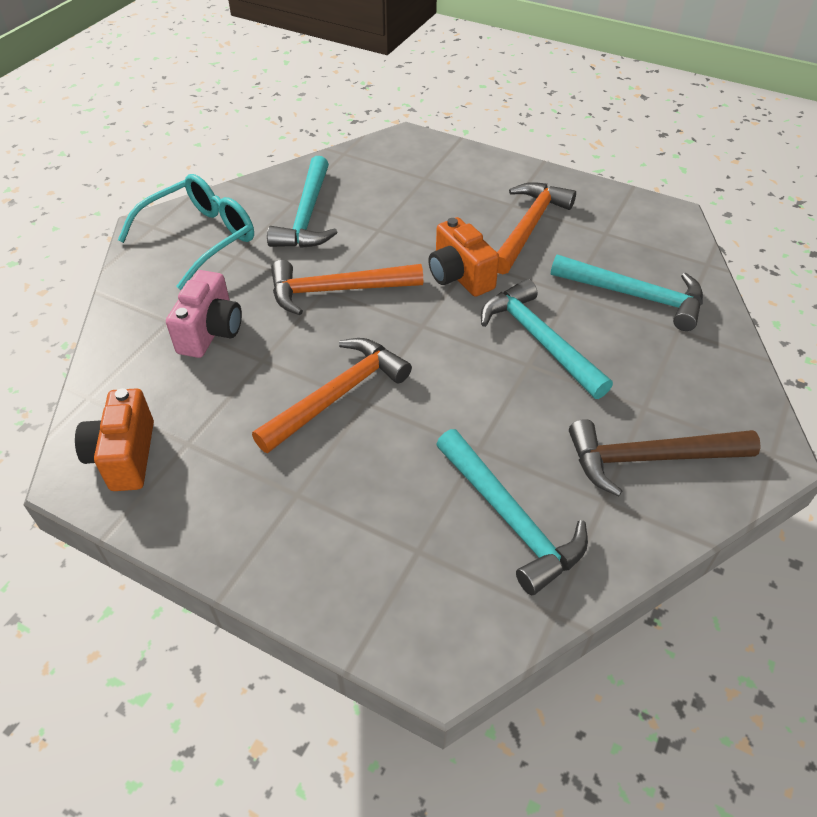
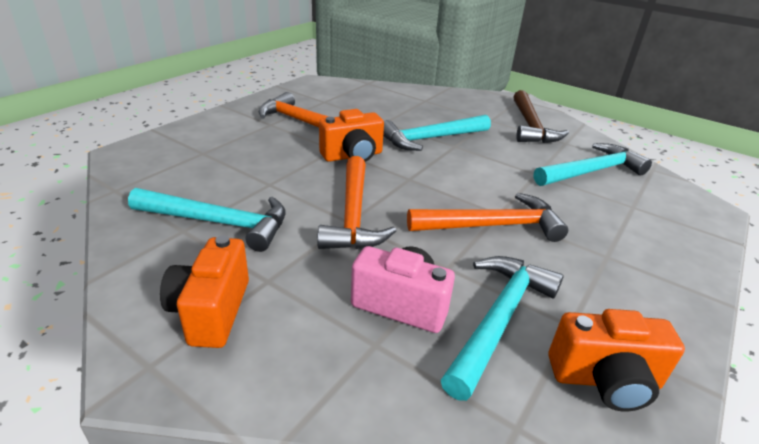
camera: 85 degrees left, 15 degrees down
turquoise glasses [118,174,254,290] -> orange camera [160,235,249,348]
orange hammer [252,338,412,453] -> orange hammer turned 120 degrees clockwise [407,193,568,242]
turquoise hammer [551,255,703,331] -> turquoise hammer moved to [441,256,564,401]

